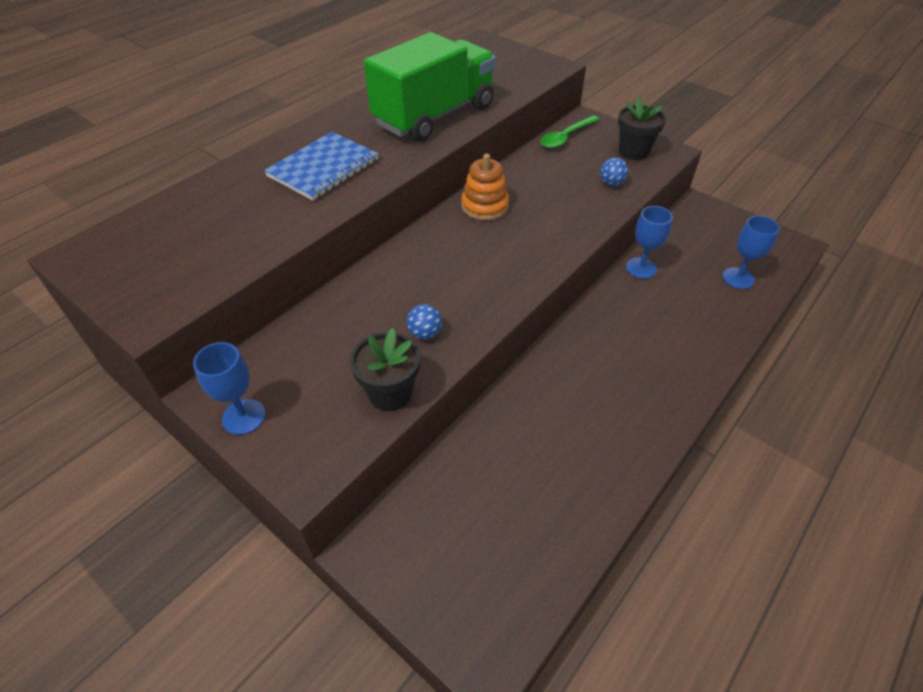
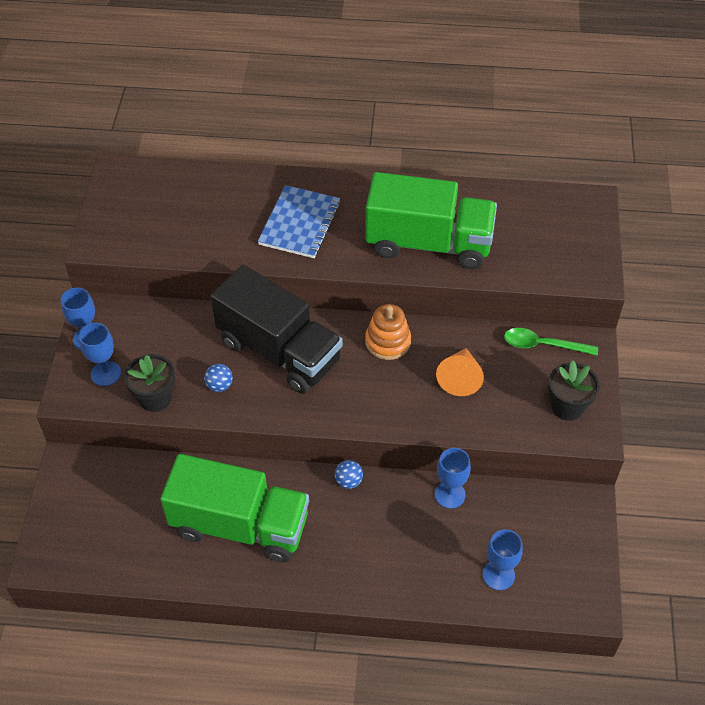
camera: 55 degrees right, 5 degrees up
blue notebook [264,132,379,201] -> blue notebook turned 75 degrees counterclockwise [258,185,341,258]
blue ball [600,158,629,186] -> blue ball moved to [335,460,363,489]
none -> blue goblet [79,323,121,386]
none -> green truck [160,454,309,562]
none -> black truck [210,265,343,394]
none -> orange cone [436,348,484,396]

